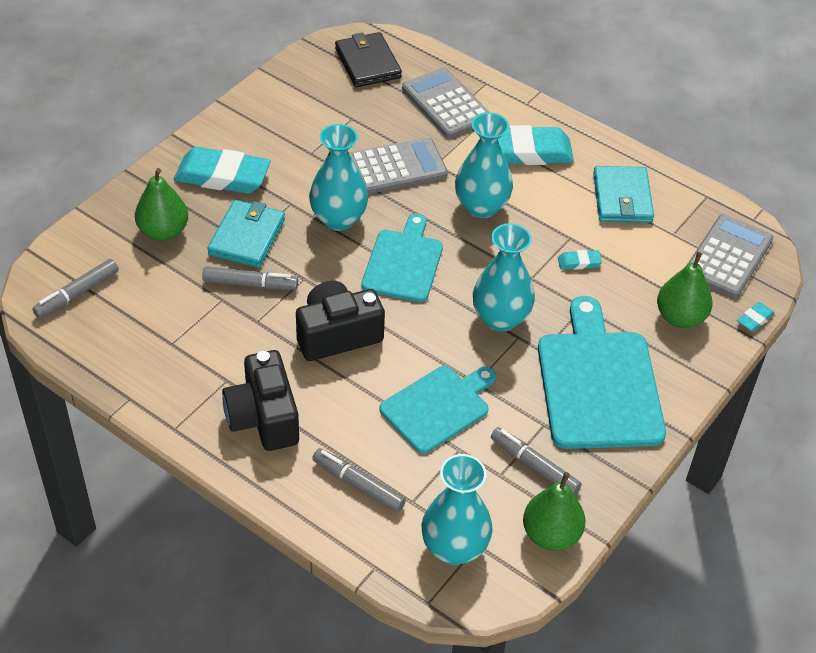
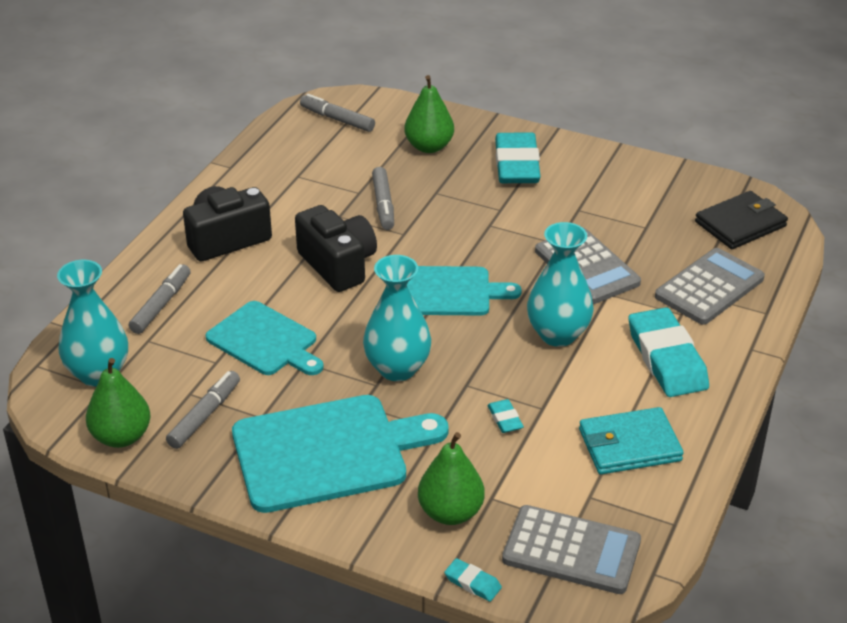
camera: 80 degrees right, 10 degrees down
turquoise wallet [207,200,285,268] -> none
turquoise vase [309,124,368,231] -> none

